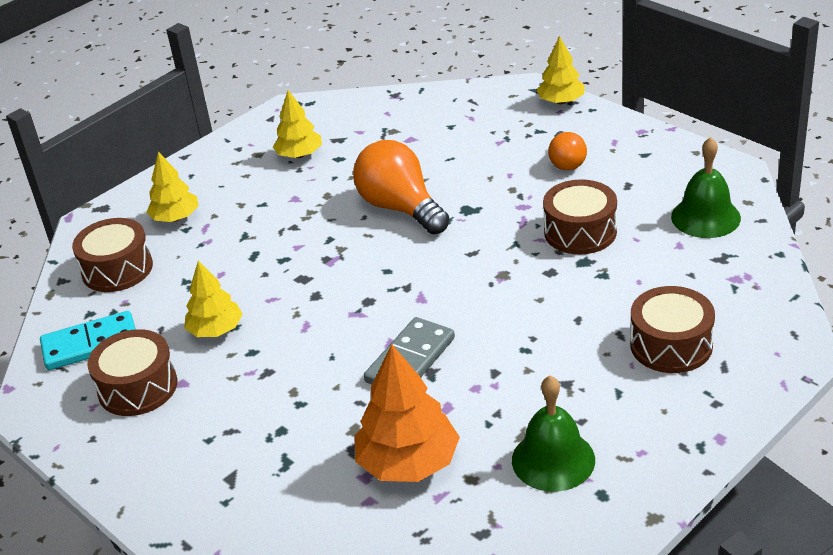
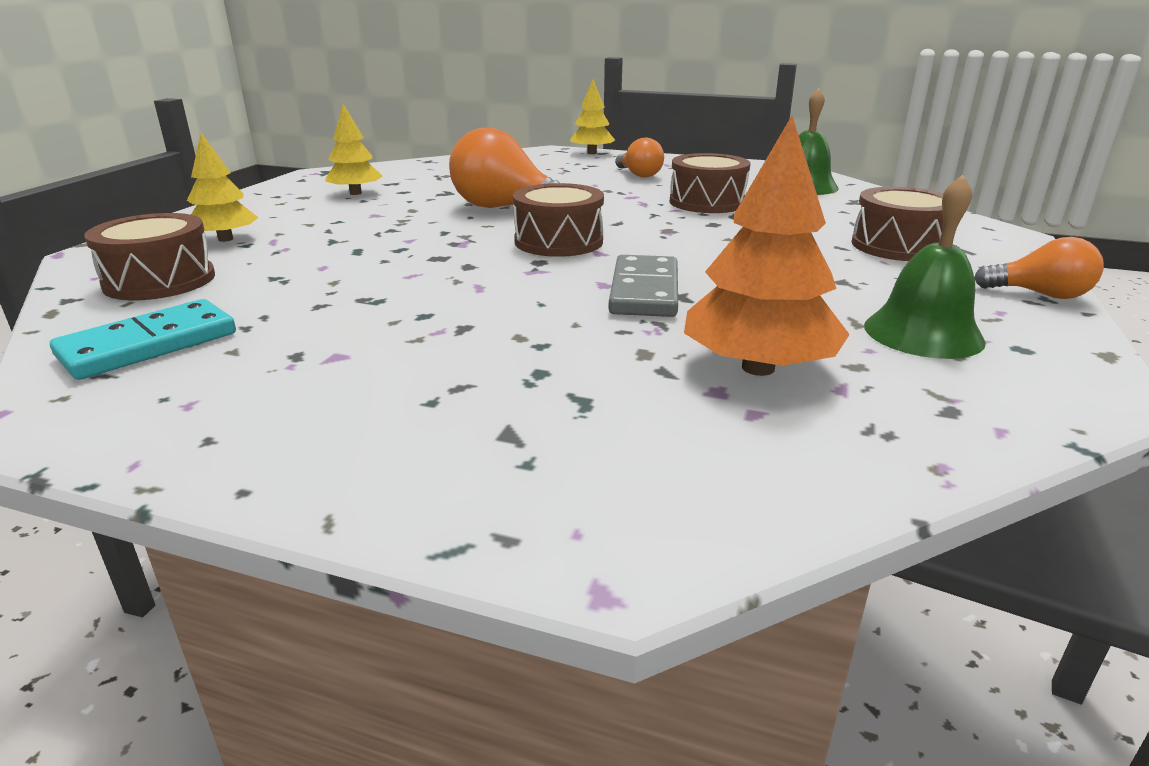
camera: 30 degrees left, 10 degrees down
brown drum [87,329,178,416] -> brown drum moved to [513,183,604,257]
yellow tree [184,261,243,337] -> none
none -> orange light bulb [974,237,1104,299]

